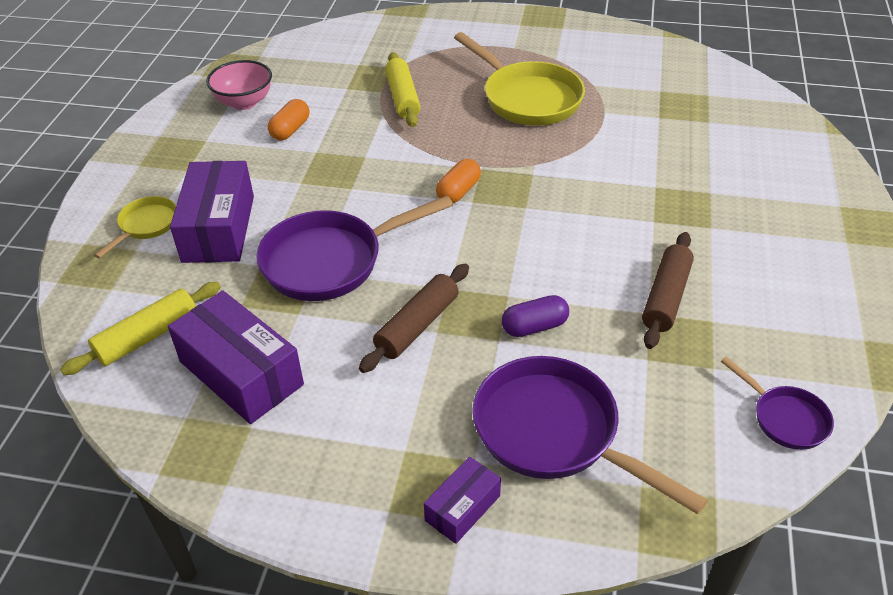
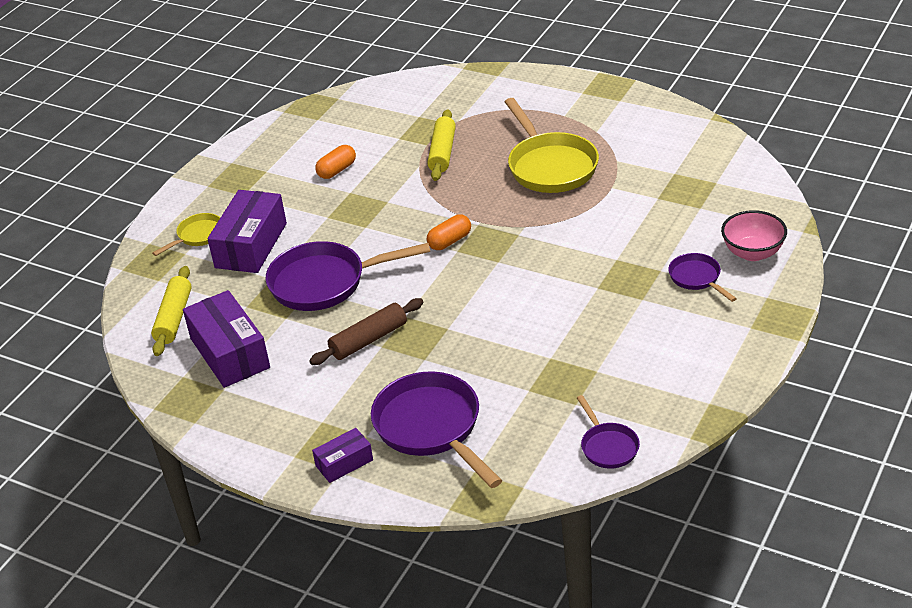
camera: 20 degrees right, 5 degrees down
yellow rolling pin [60,282,221,375] -> yellow rolling pin turned 60 degrees counterclockwise [151,266,192,356]
pink bowl [206,60,272,110] -> pink bowl moved to [721,210,787,261]
purple capsule [502,295,569,337] -> none
brown rolling pin [642,232,694,349] -> none
none -> purple pan [668,253,737,302]

